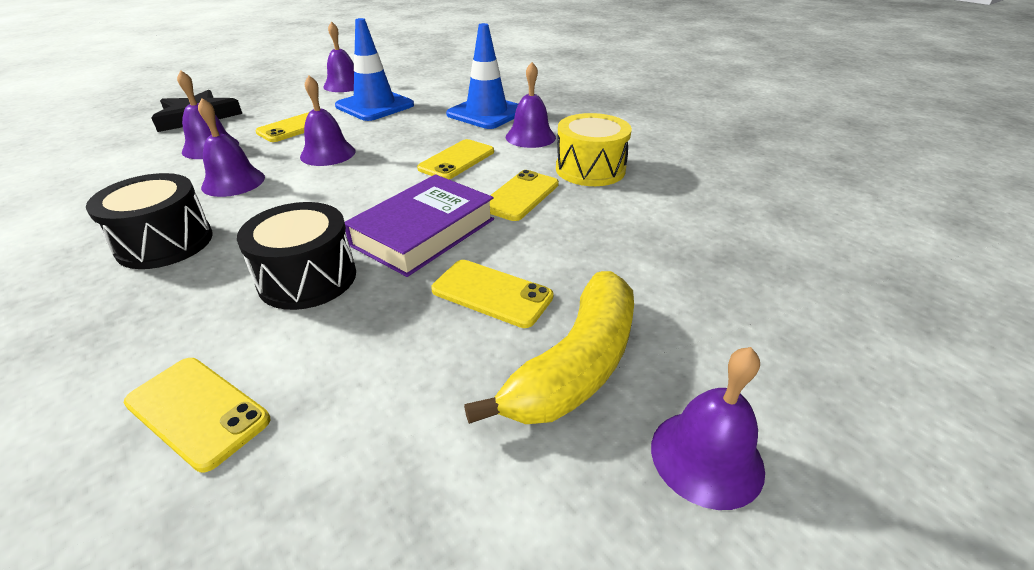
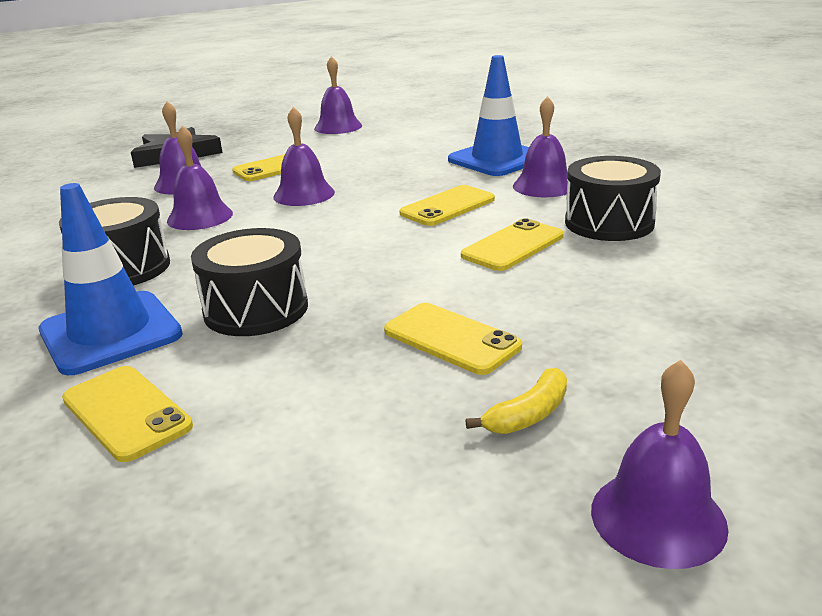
camera: 15 degrees right, 10 degrees down
blue traffic cone [335,18,414,121] -> blue traffic cone moved to [39,183,183,375]
purple book [345,174,494,277] -> none
yellow banana [464,271,634,424] -> yellow banana [466,368,567,434], size x0.46
yellow drum [556,113,632,186] -> black drum [565,156,661,241]

